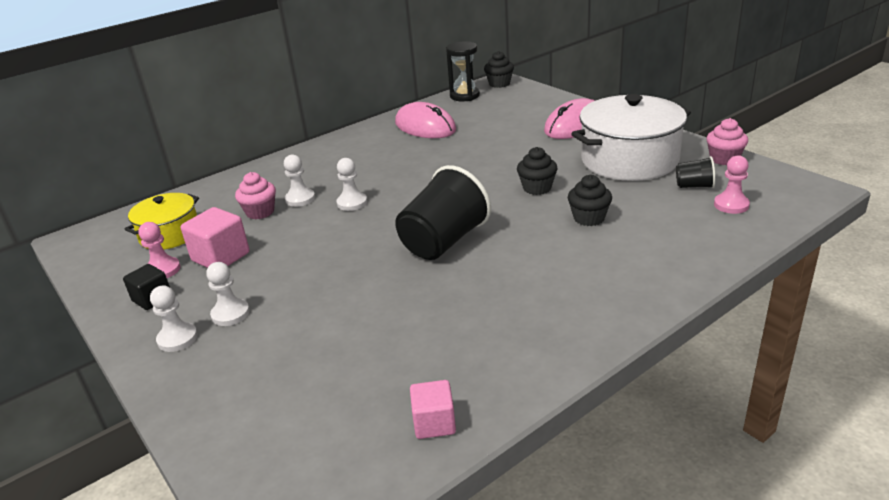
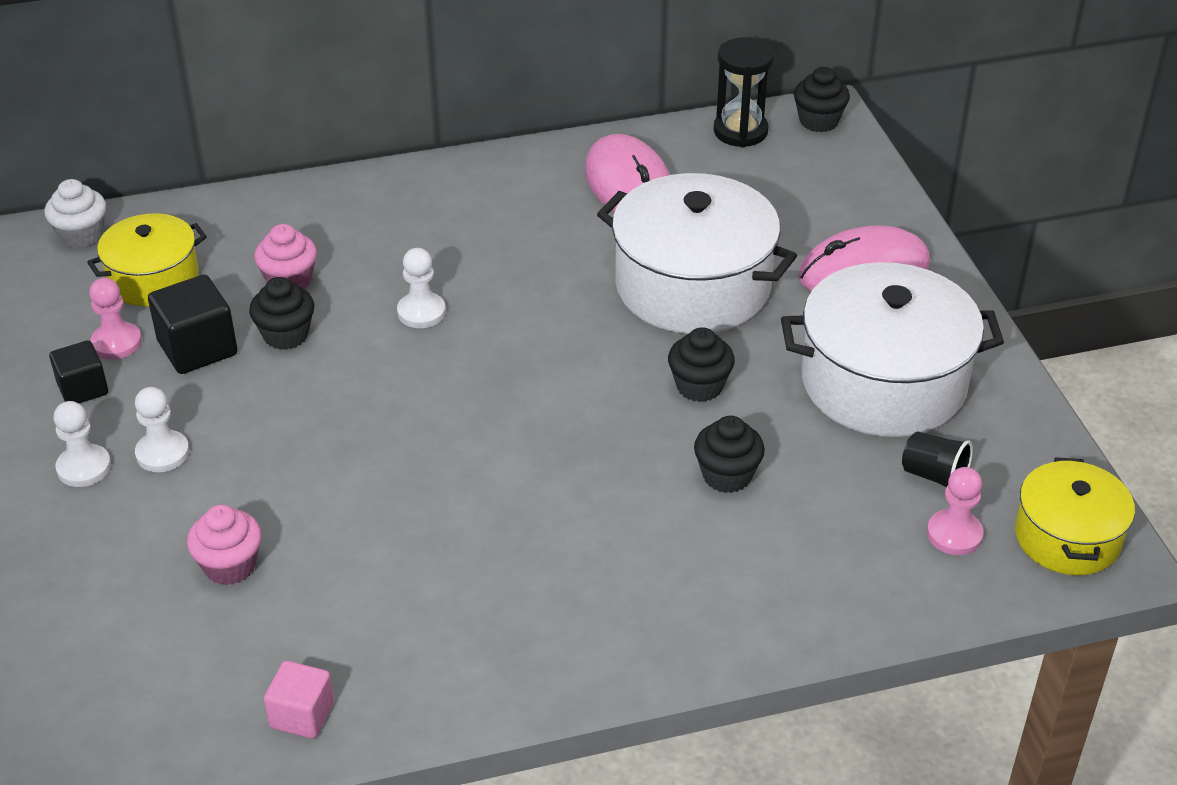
camera: 20 degrees right, 10 degrees up
pink cube [181,207,249,268] -> black cube [148,275,238,374]
white pawn [284,155,315,207] -> none
black cup [395,165,491,260] -> none
pink cupcake [706,118,748,165] -> pink cupcake moved to [187,505,262,585]
none -> white cupcake [44,179,106,249]
none -> black cupcake [249,277,314,350]
none -> white pot [597,173,797,334]
none -> yellow pot [1015,457,1135,575]

